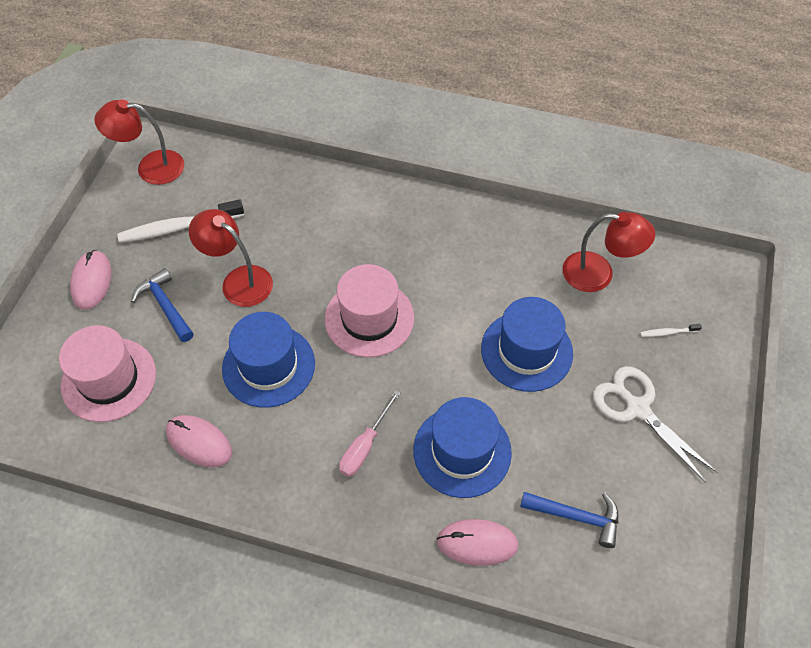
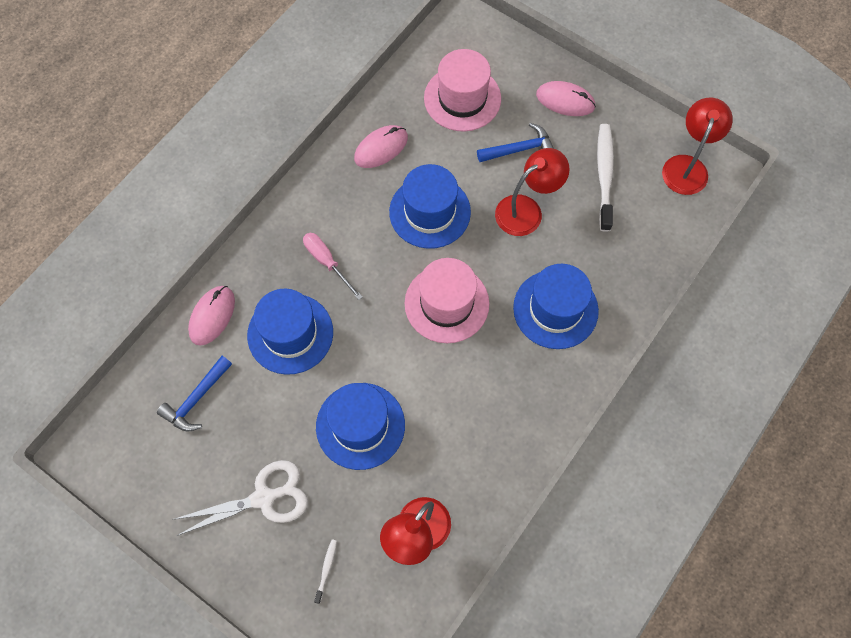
camera: 110 degrees right, 10 degrees up
none -> blue hat [513,264,599,349]

